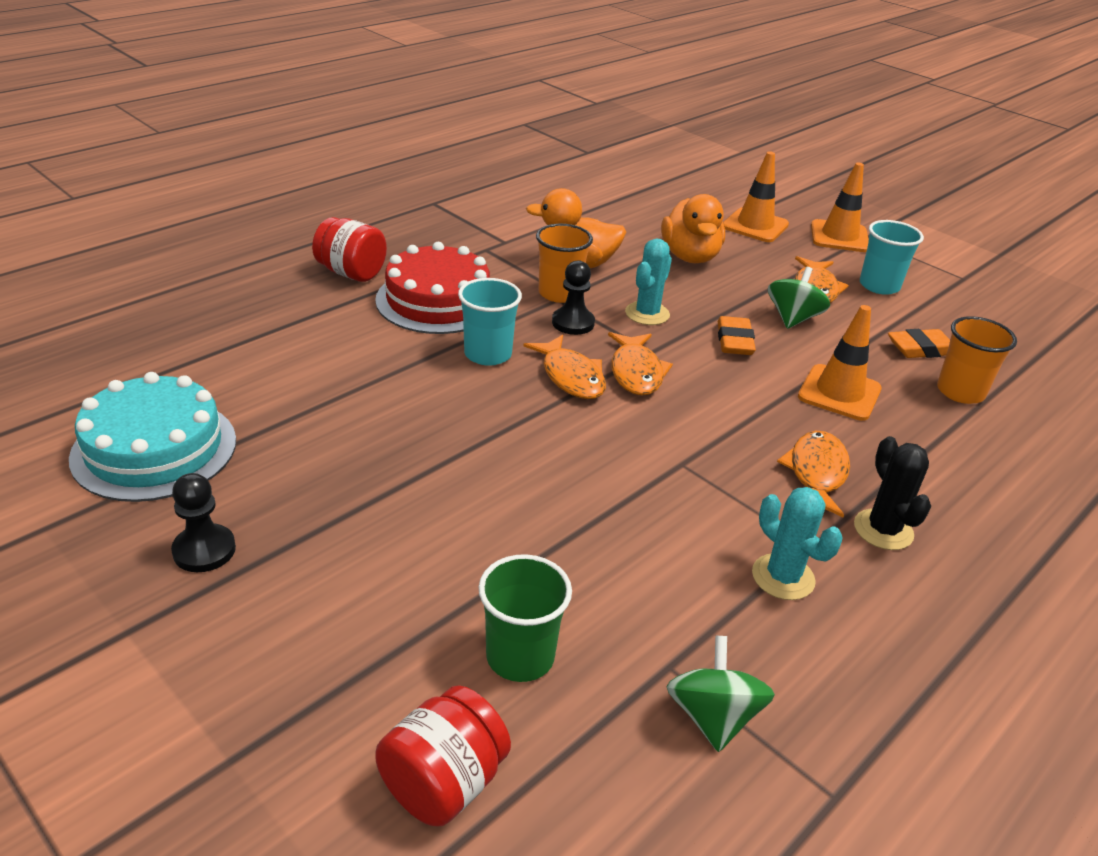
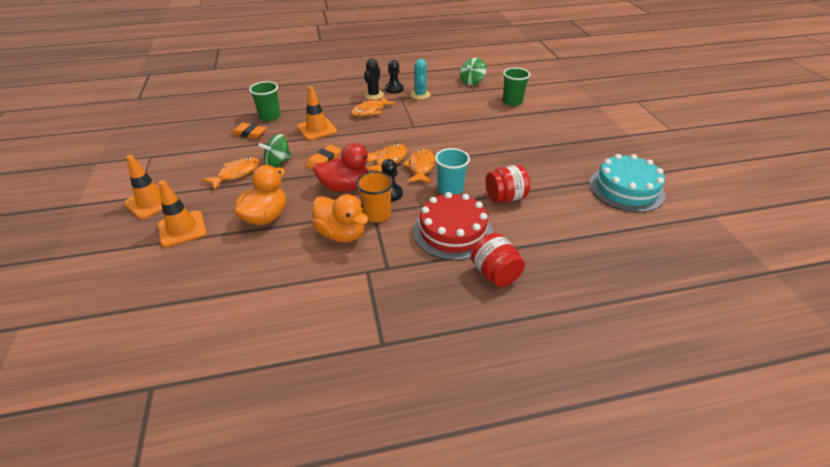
camera: 145 degrees left, 5 degrees up
black pawn [171,473,236,572] -> black pawn moved to [385,60,404,94]
red jar [375,685,511,826] -> red jar moved to [485,164,530,202]
turquoise cactus [625,239,672,325] -> red duck [313,143,378,192]
turquoise cup [860,220,924,295] -> none
orange cup [937,316,1017,404] -> green cup [249,81,281,121]

